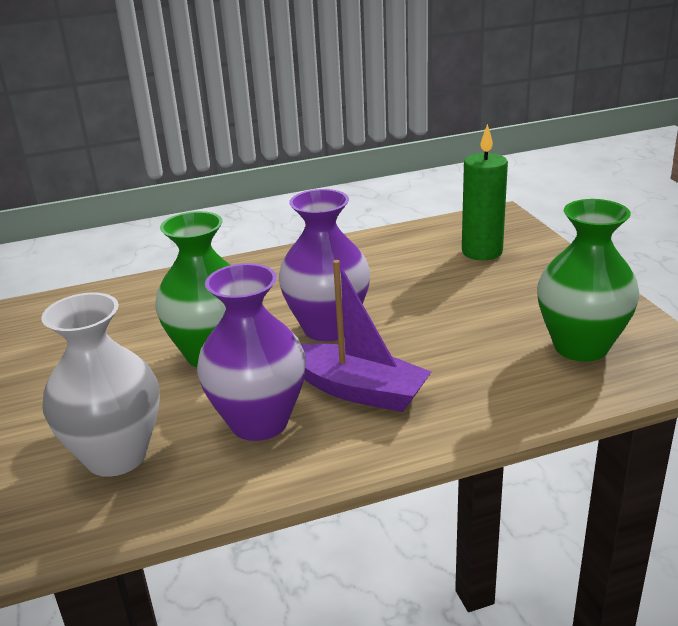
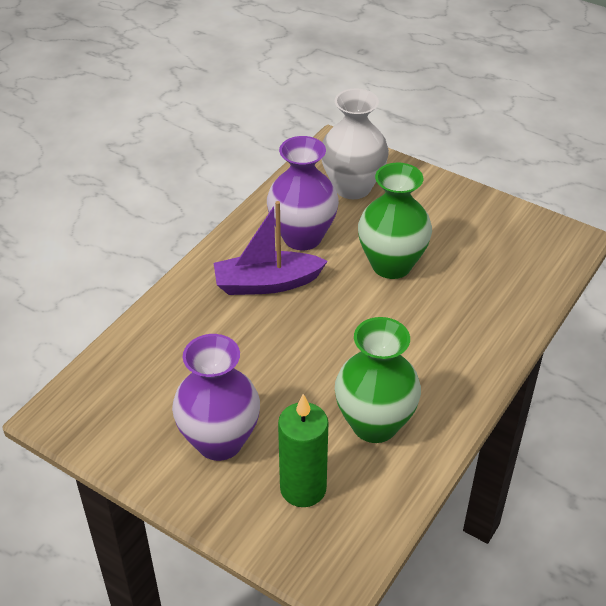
camera: 140 degrees right, 15 degrees up
purple vase [279,189,370,341] -> purple vase moved to [172,334,260,461]
green vase [537,199,639,362] -> green vase moved to [335,317,421,443]

